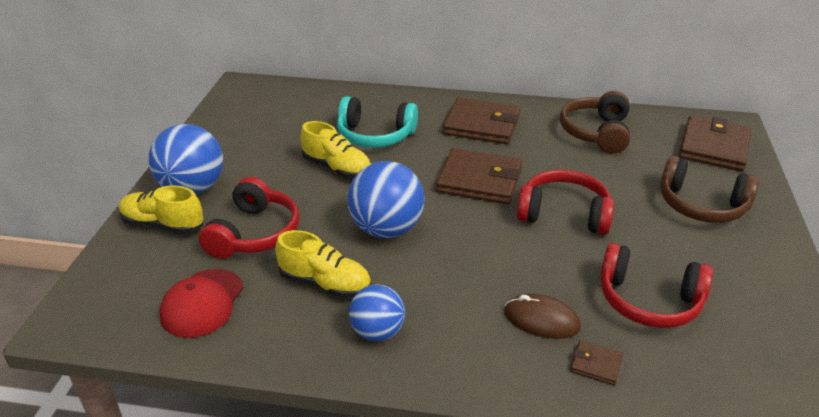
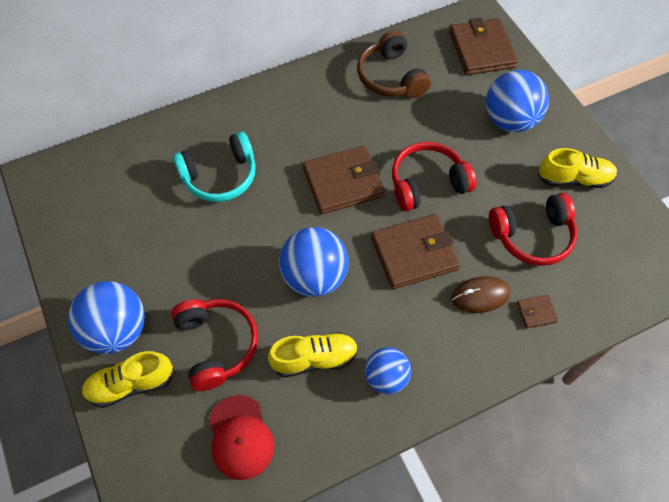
camera: 35 degrees left, 25 degrees up
yellow shoe [301,121,371,178] -> yellow shoe moved to [538,148,617,188]
brown wallet [443,98,520,144] -> brown wallet moved to [371,214,460,289]
brown headphones [660,156,759,223] -> blue ball [486,70,549,132]

